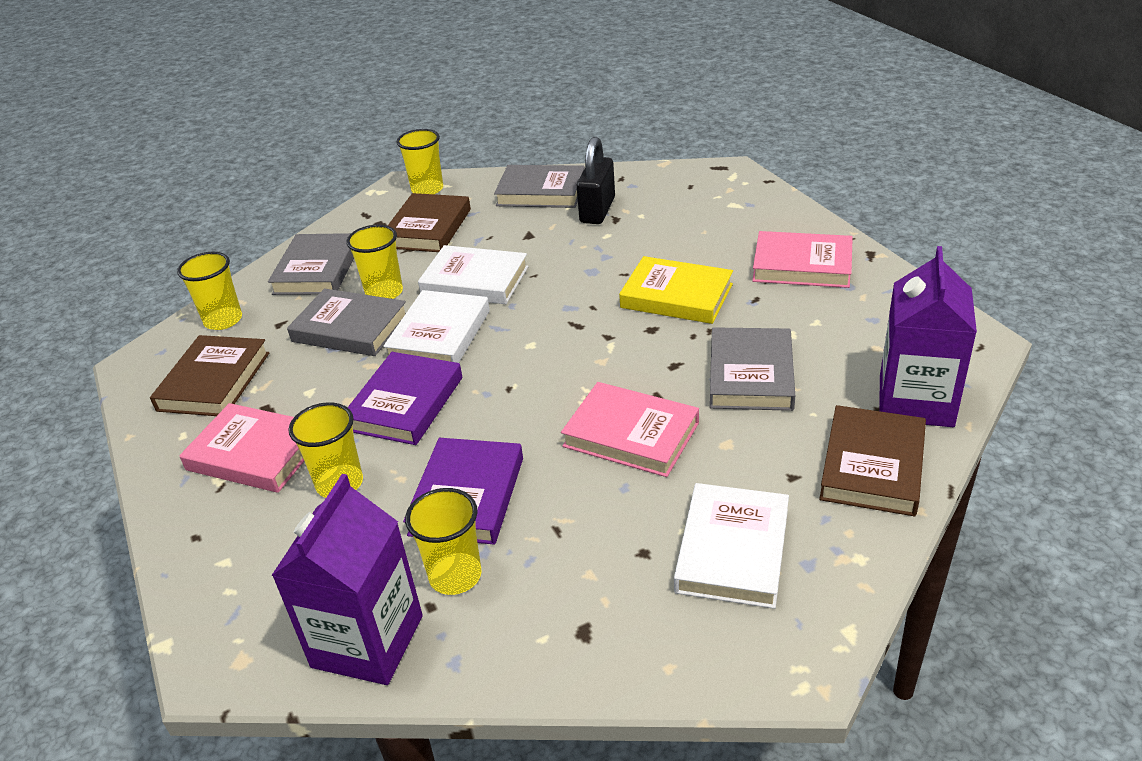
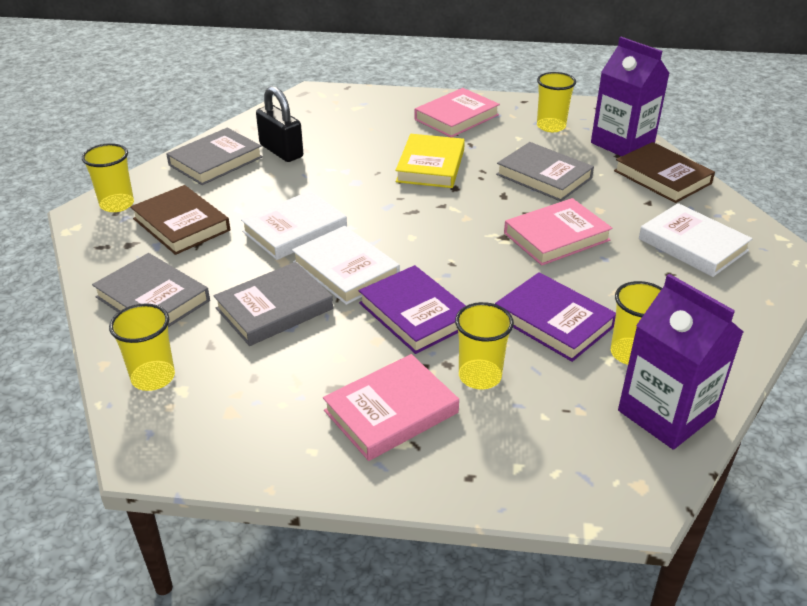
camera: 60 degrees left, 0 degrees up
brown book [150,335,270,416] -> none
yellow cup [346,225,403,299] -> yellow cup moved to [537,72,576,132]
yellow book [619,256,733,324] -> yellow book turned 45 degrees counterclockwise [395,134,465,188]

